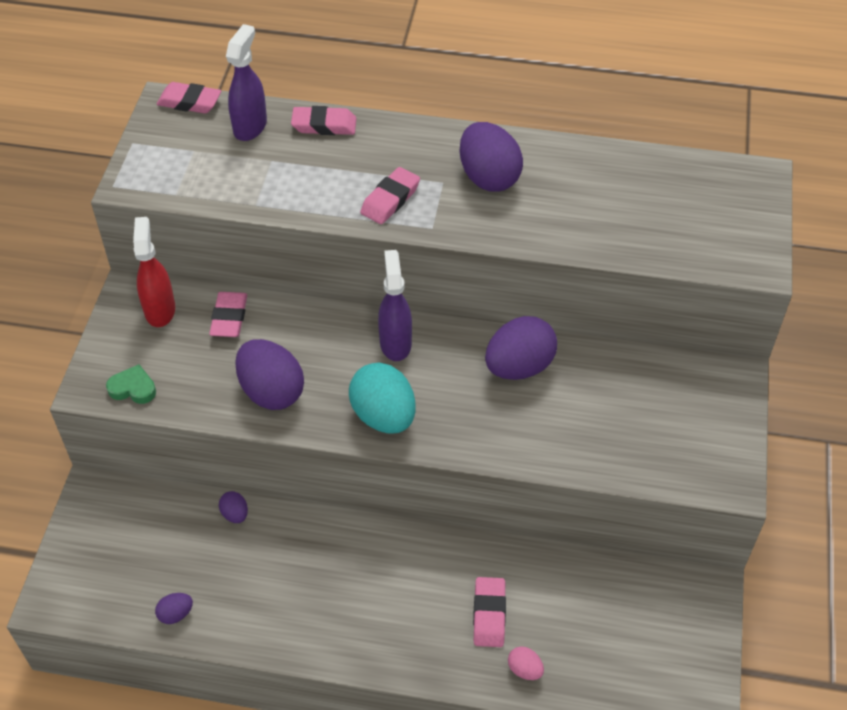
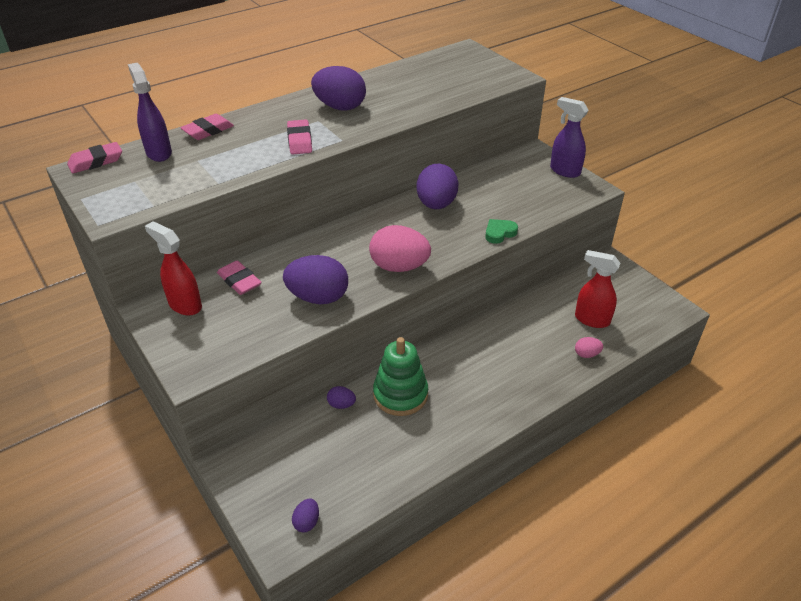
camera: 45 degrees left, 10 degrees down
green heart [106,364,156,404] -> green heart moved to [485,219,518,244]
purple egg [155,593,193,624] -> purple egg moved to [292,499,319,532]
turquoise egg [349,363,416,434] -> pink egg [369,225,431,272]
purple spray bottle [378,250,412,361] -> purple spray bottle moved to [550,97,589,178]
pink eraser [473,577,506,647] -> none
none -> green stacking toy [373,337,428,416]
none -> red spray bottle [575,250,621,328]

